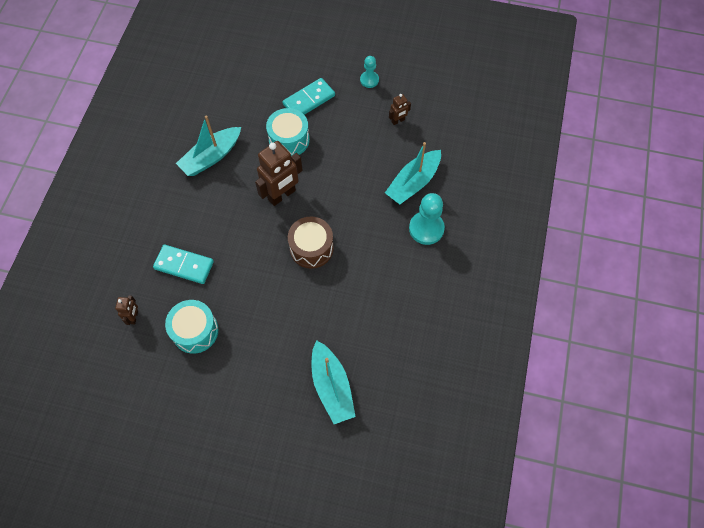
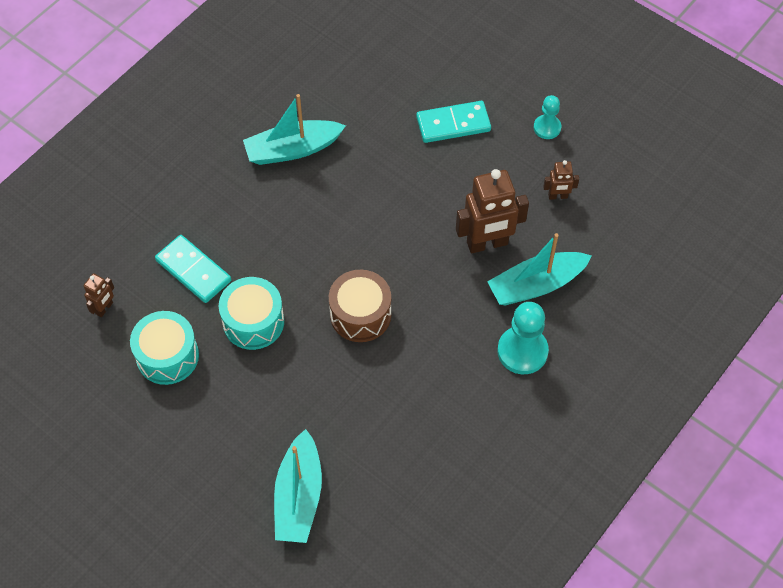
camera: 25 degrees right, 5 degrees down
brown robot [255,141,303,206] -> brown robot moved to [456,169,529,253]
turquoise drum [266,108,310,156] -> turquoise drum moved to [219,277,284,350]

